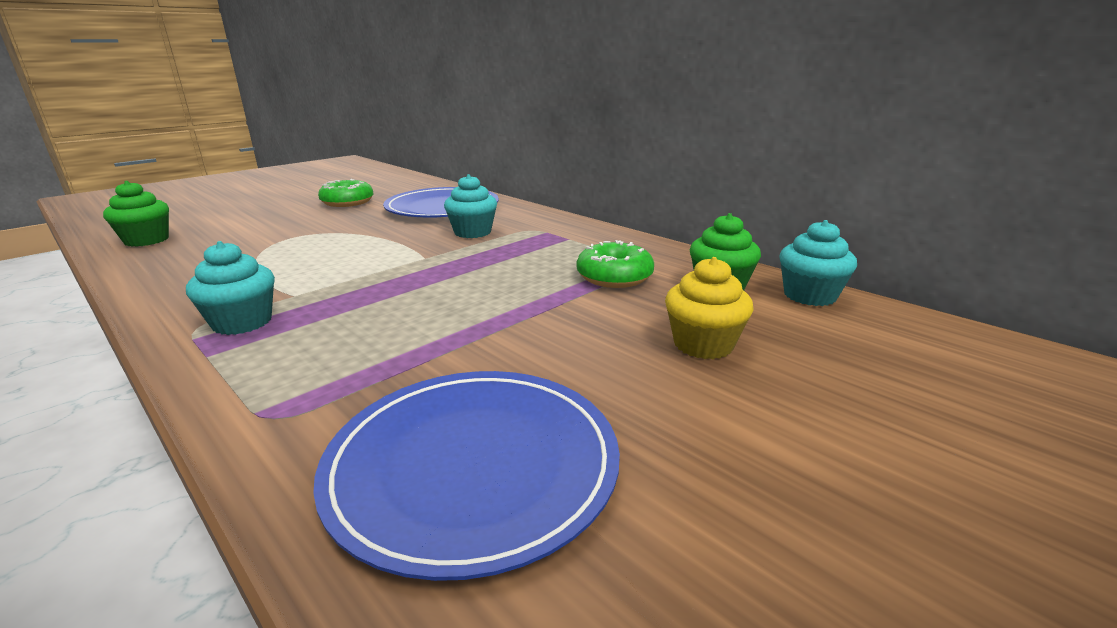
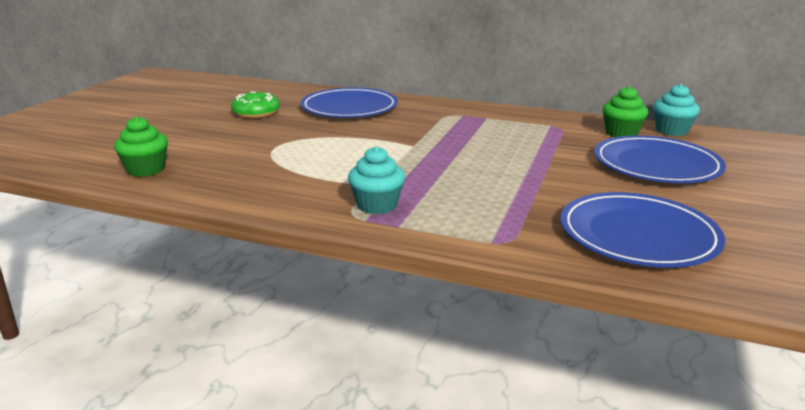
camera: 25 degrees left, 0 degrees up
turquoise cupcake [444,174,497,238] -> none
green donut [577,240,654,288] -> none
yellow cupcake [665,257,754,359] -> blue plate [594,135,726,183]

